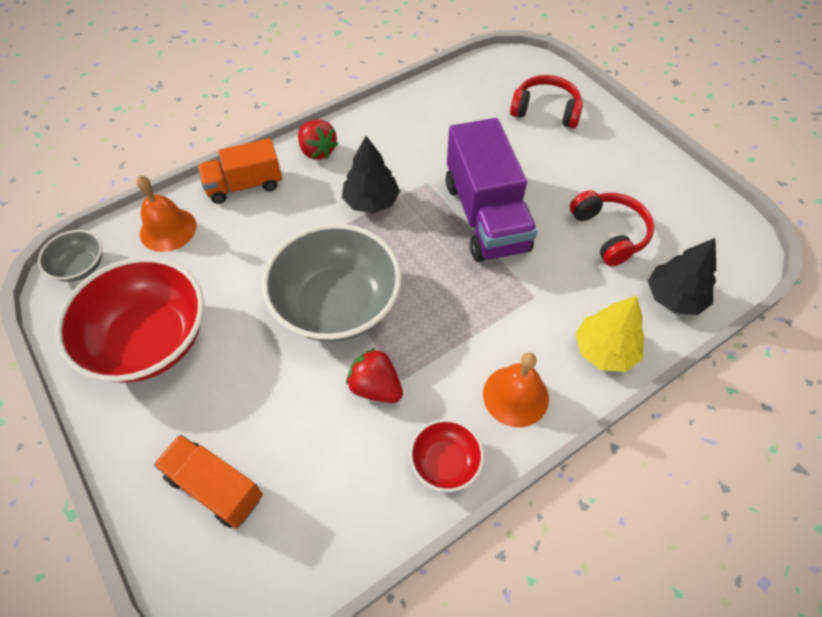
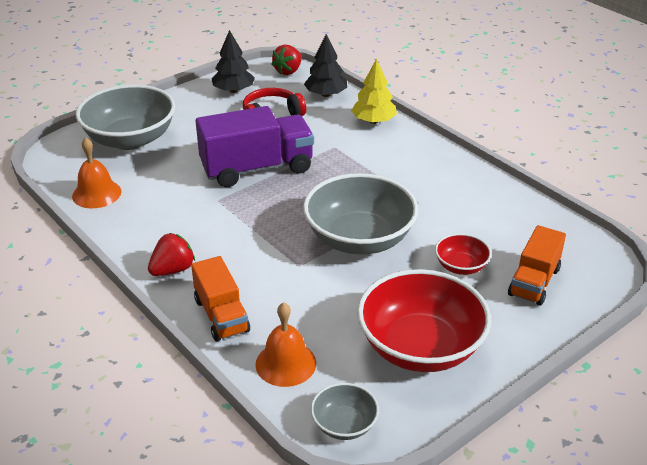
camera: 95 degrees left, 20 degrees down
black tree [342,136,400,214] -> black tree moved to [212,30,255,93]
red strawberry [346,348,403,403] -> red strawberry moved to [271,44,302,75]
red bowl [409,419,484,492] -> red bowl moved to [435,233,491,275]
orange bell [483,352,549,427] -> orange bell moved to [72,138,121,208]
red headphones [510,75,583,128] -> grey bowl [76,84,175,150]

